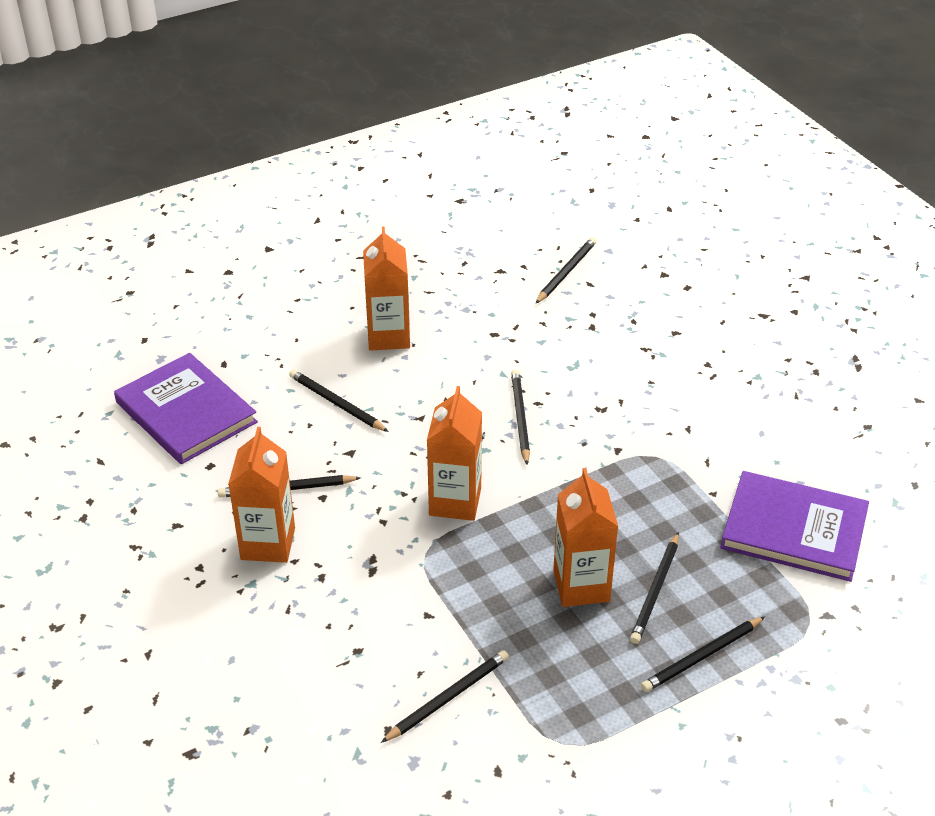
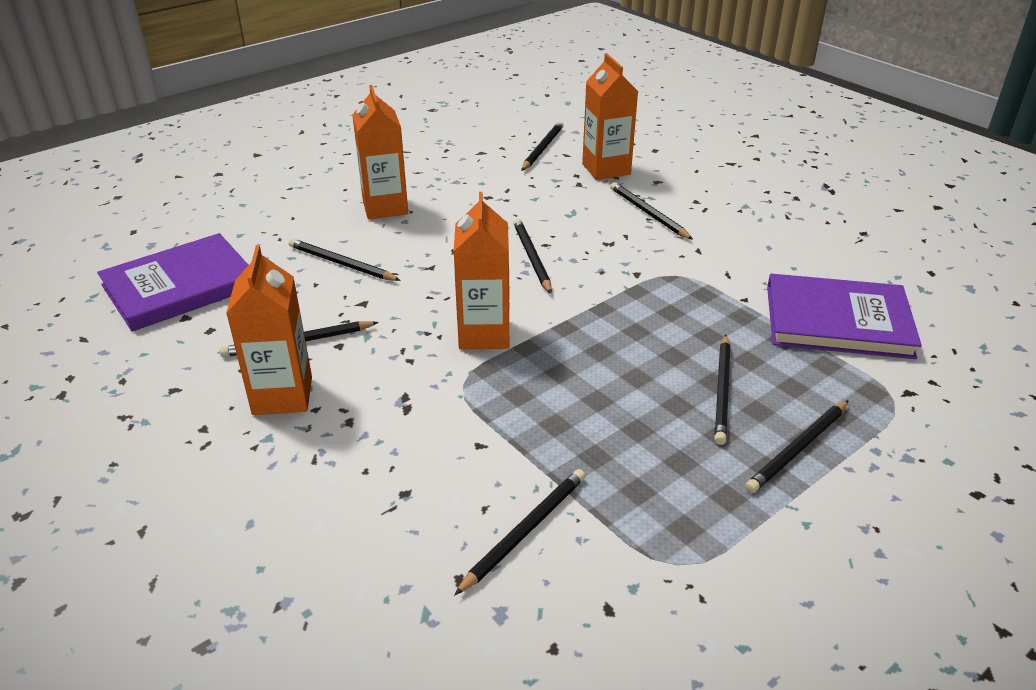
camera: 10 degrees left, 5 degrees down
purple book [114,353,258,464] -> purple book turned 75 degrees counterclockwise [97,233,248,332]
orange carton [553,468,618,607] -> orange carton moved to [582,53,638,180]
none -> black pencil [610,182,693,240]

